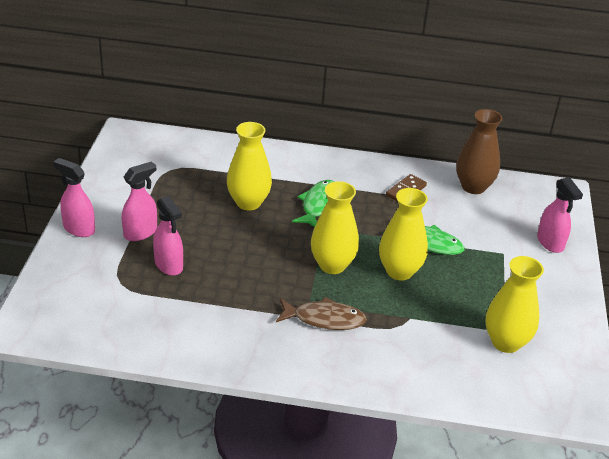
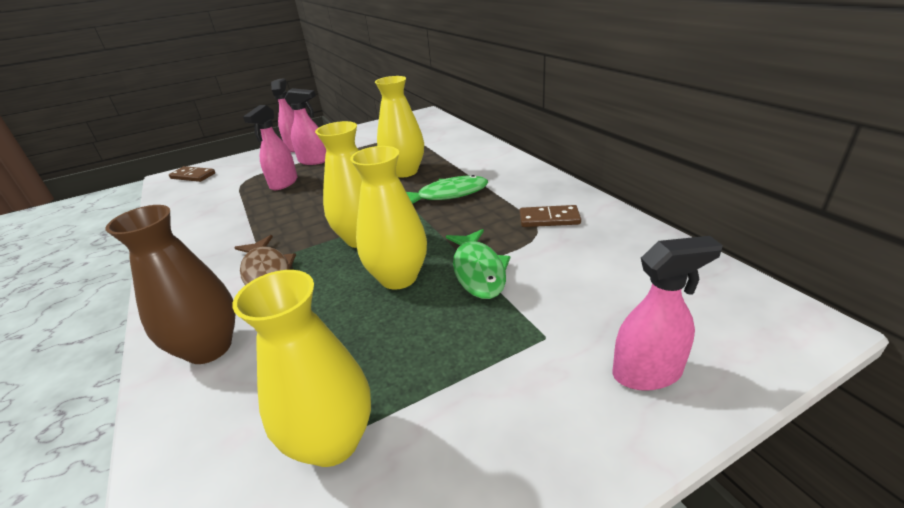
camera: 60 degrees right, 5 degrees down
brown vase [456,109,503,194] -> brown vase moved to [105,205,235,364]
pink spray bottle [537,177,583,253] -> pink spray bottle turned 135 degrees counterclockwise [613,236,723,391]
none -> brown domino [169,166,215,182]

